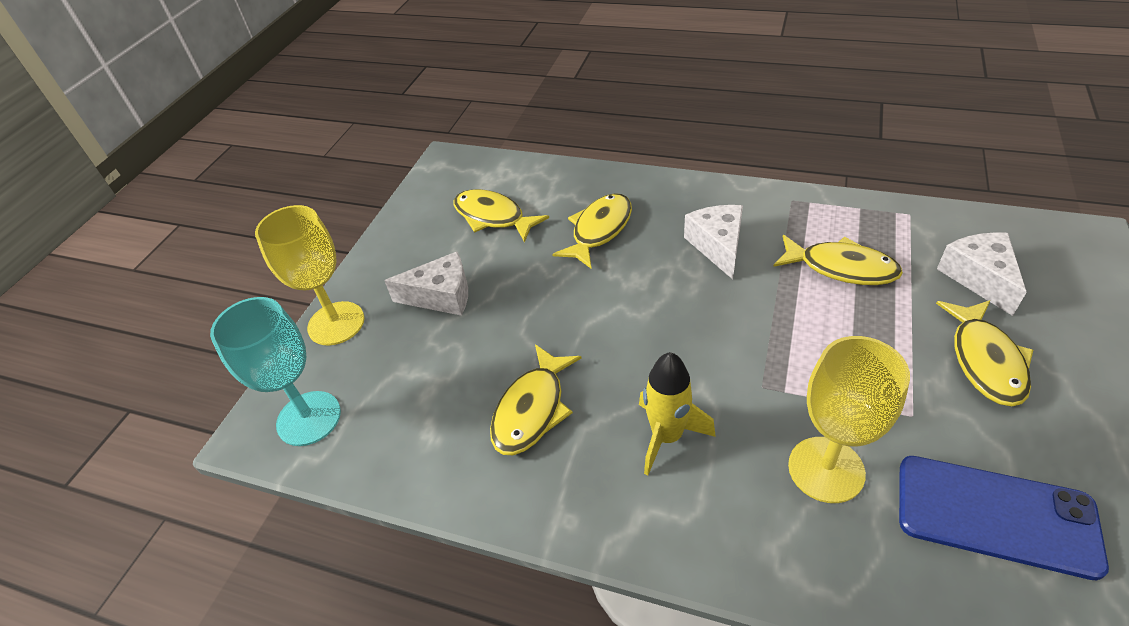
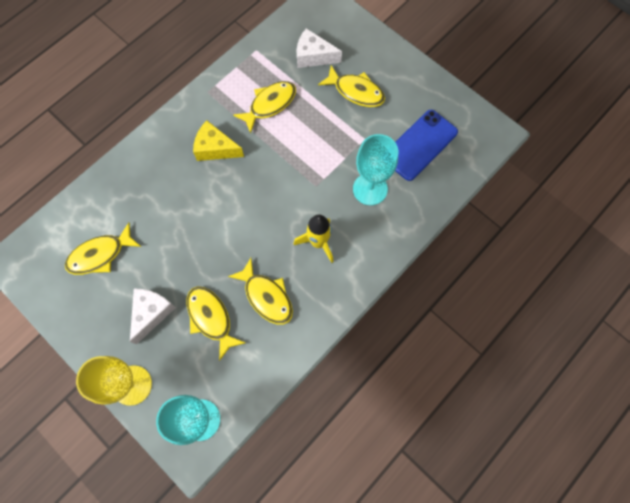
camera: 70 degrees left, 25 degrees up
yellow fish [552,193,632,268] -> yellow fish moved to [187,286,245,361]
white cheese [684,205,743,279] -> yellow cheese [193,120,244,161]
yellow goblet [788,336,910,503] -> turquoise goblet [353,134,398,205]

